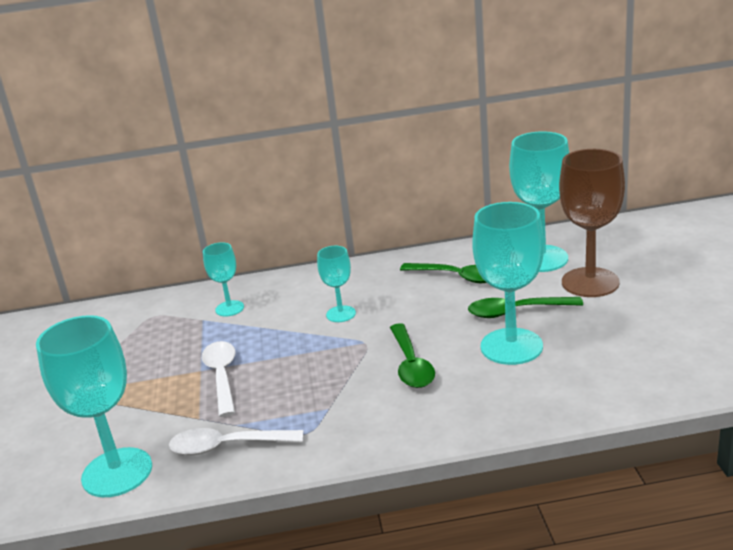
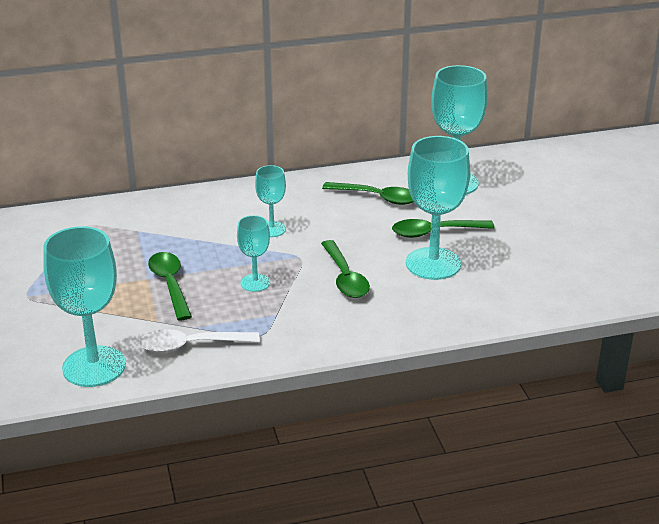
camera: 10 degrees left, 5 degrees up
white spoon [202,341,235,417] -> green spoon [148,252,192,321]
turquoise goblet [203,242,244,317] -> turquoise goblet moved to [237,215,270,292]
brown goblet [559,149,625,297] -> none

